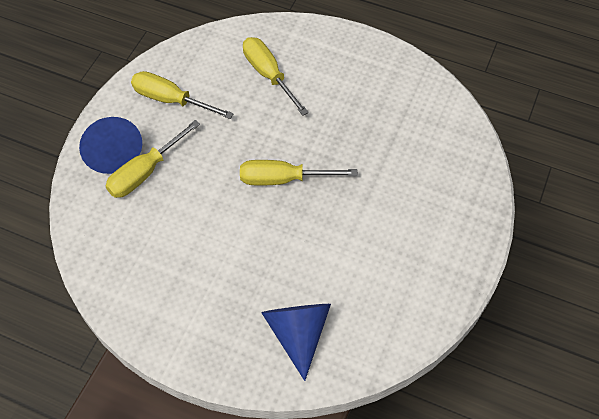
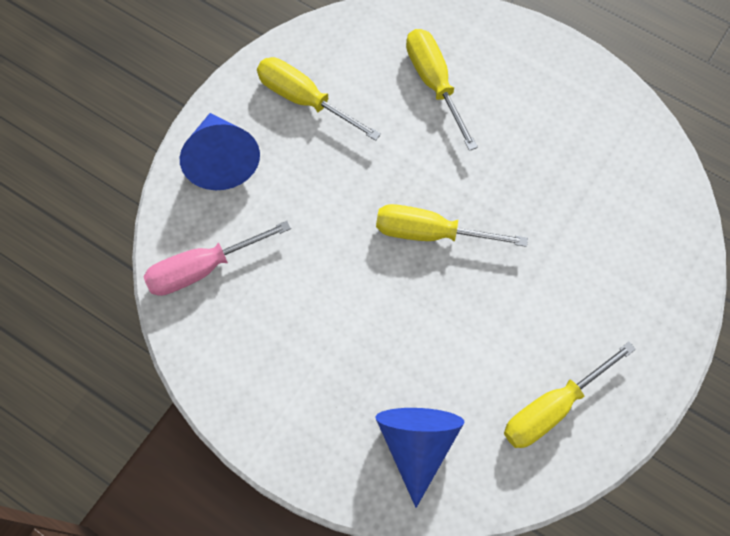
camera: 10 degrees right, 10 degrees up
yellow screwdriver [106,120,200,198] -> yellow screwdriver moved to [504,342,636,448]
none -> pink screwdriver [143,221,291,296]

